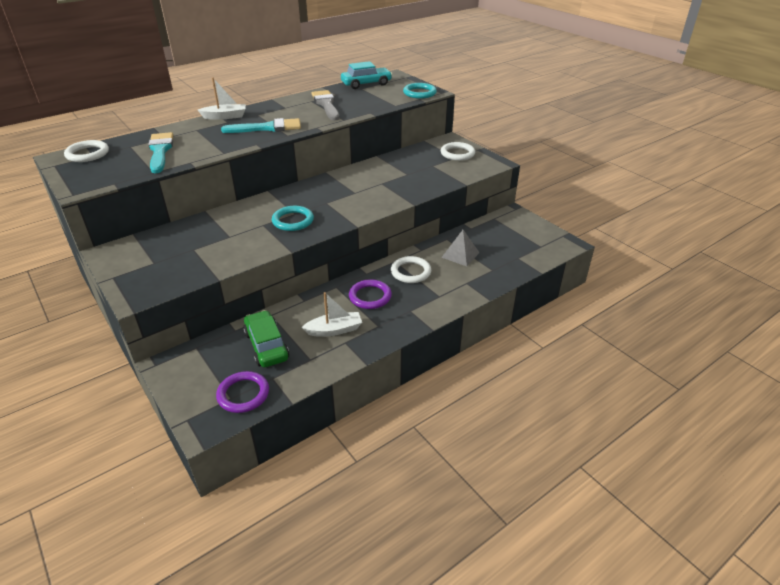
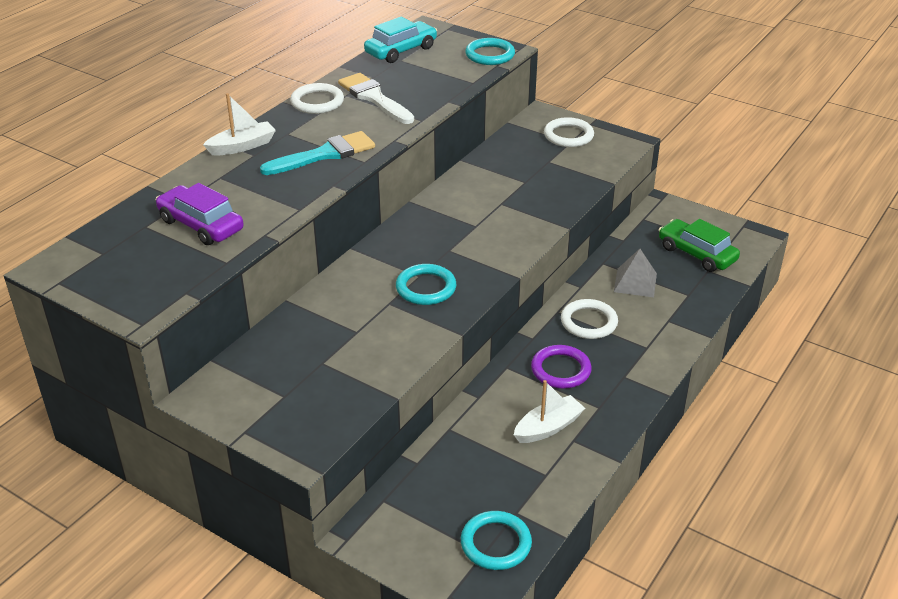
camera: 20 degrees left, 0 degrees up
white ring [64,140,109,162] -> white ring moved to [290,83,344,114]
turquoise brush [148,132,173,173] -> purple car [156,183,244,245]
purple ring [216,371,269,413] -> turquoise ring [461,511,532,570]
green car [243,310,289,367] -> green car moved to [659,219,740,272]
grey brush [312,90,339,120] -> white brush [338,73,414,124]

